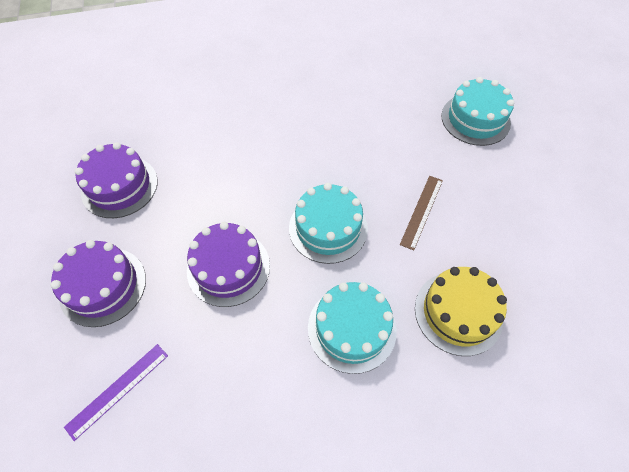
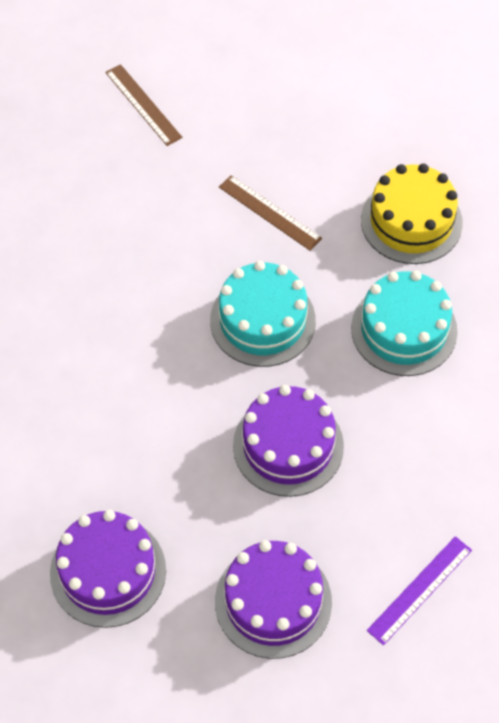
camera: 75 degrees left, 0 degrees up
purple ruler [64,344,168,441] -> purple ruler turned 75 degrees clockwise [367,536,472,645]
turquoise cake [441,77,514,146] -> brown ruler [105,64,182,146]

